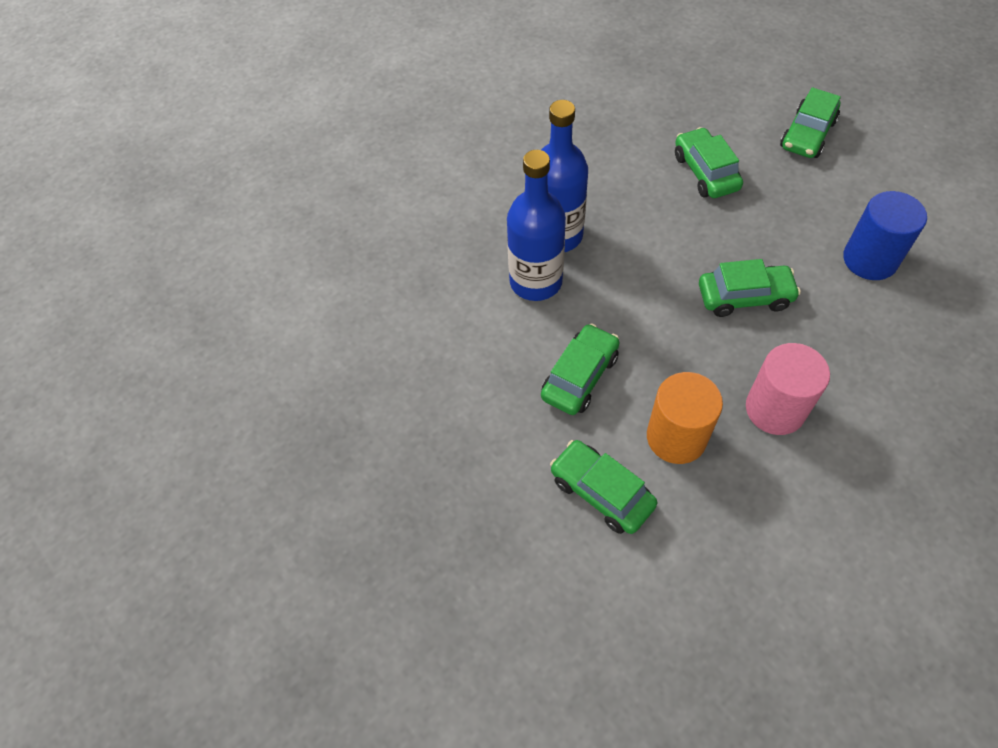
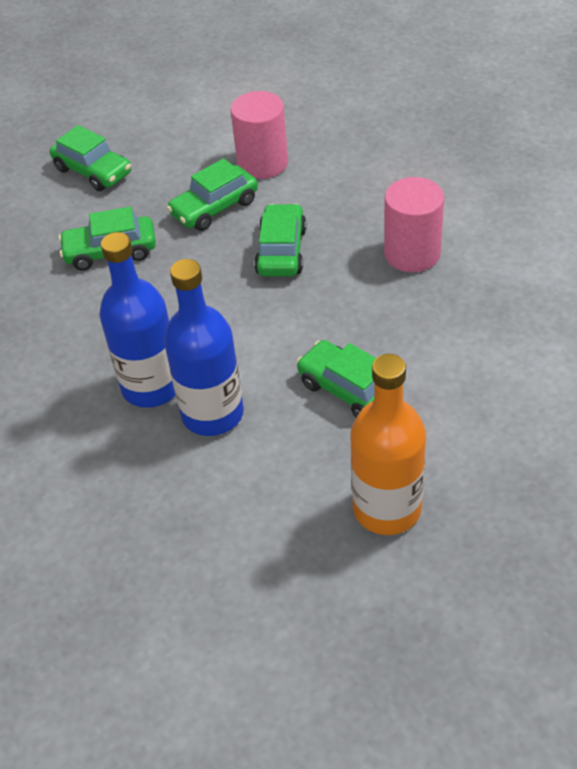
camera: 80 degrees left, 10 degrees down
green car [550,440,657,534] -> green car moved to [167,158,258,231]
orange cylinder [647,372,723,464] -> none
blue cylinder [843,191,927,280] -> pink cylinder [230,91,288,179]
none -> orange bottle [351,354,426,535]

